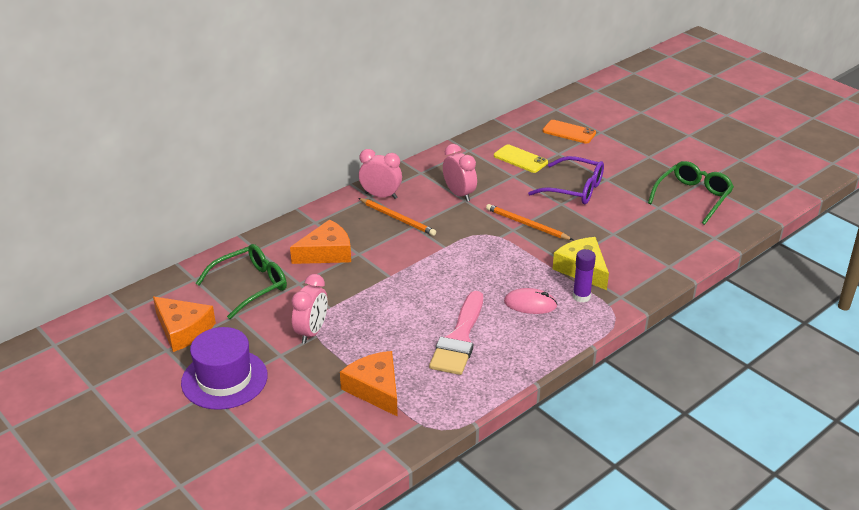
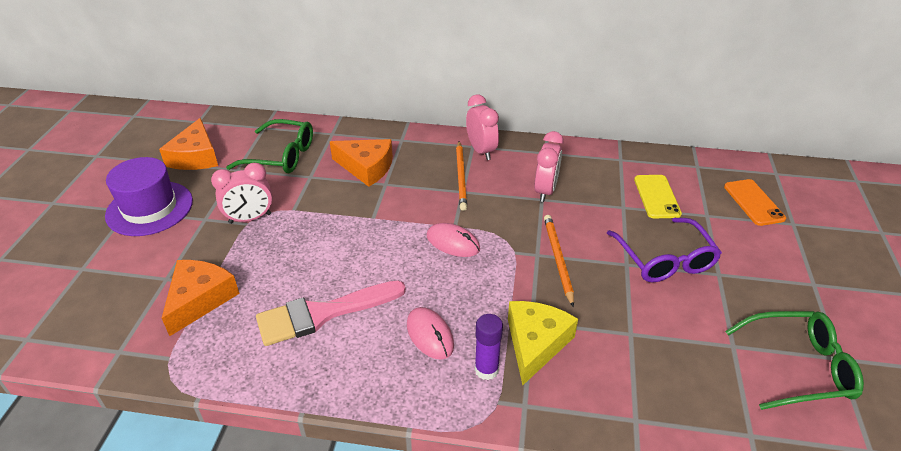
camera: 50 degrees right, 5 degrees up
none -> pink mouse [427,223,480,257]

